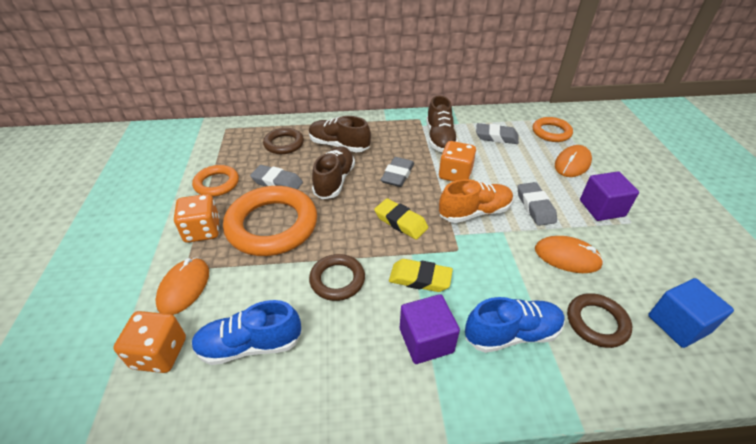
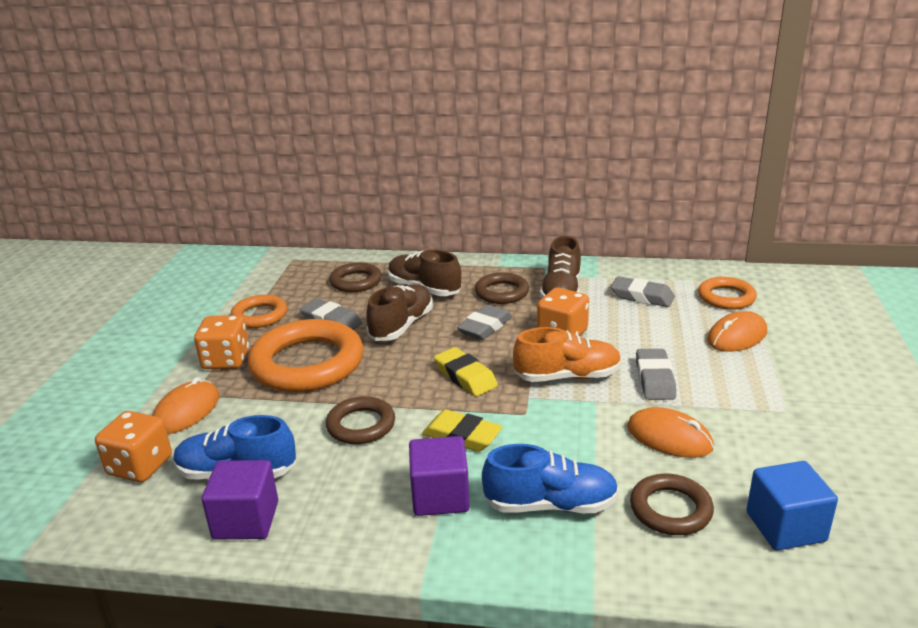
camera: 15 degrees right, 15 degrees down
purple cube [580,171,639,221] -> purple cube moved to [202,460,278,539]
none -> brown ring [475,272,529,304]

